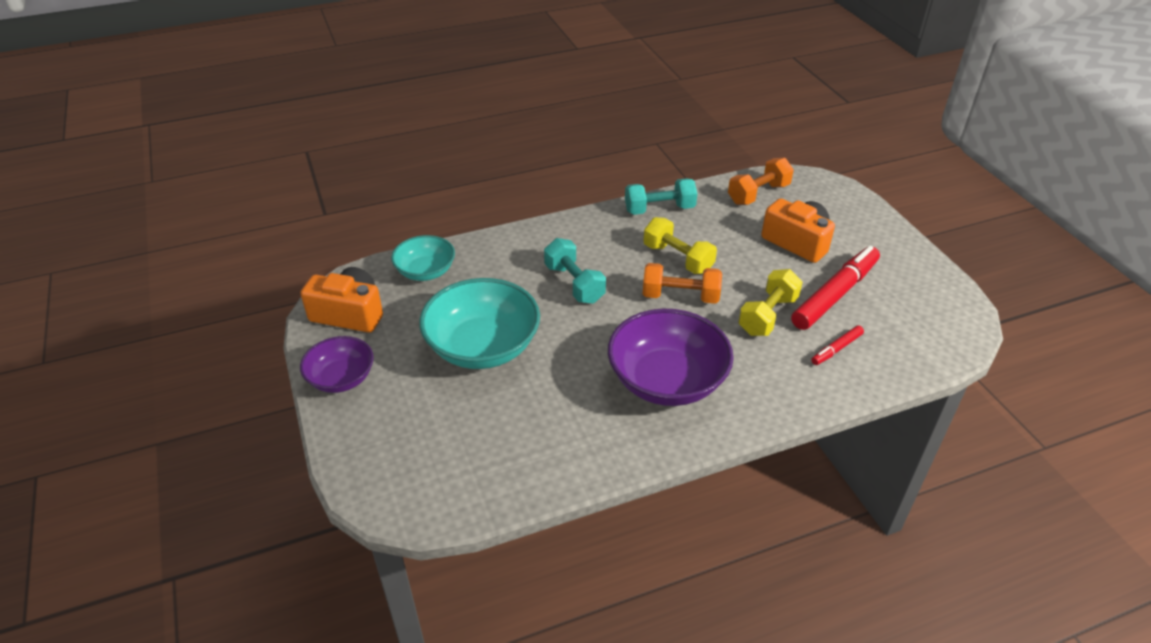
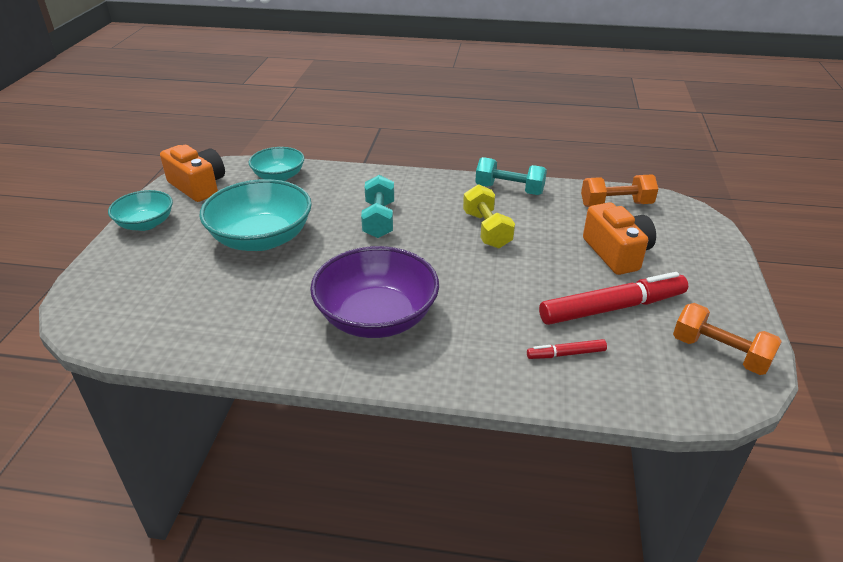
camera: 30 degrees right, 5 degrees down
purple bowl [300,336,374,393] -> turquoise bowl [108,190,173,231]
orange dumbbell [643,263,722,304] -> orange dumbbell moved to [673,303,782,375]
yellow dumbbell [738,269,803,336] -> none

